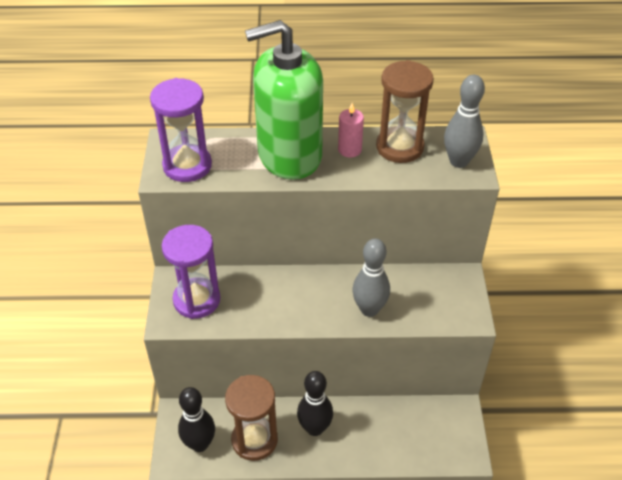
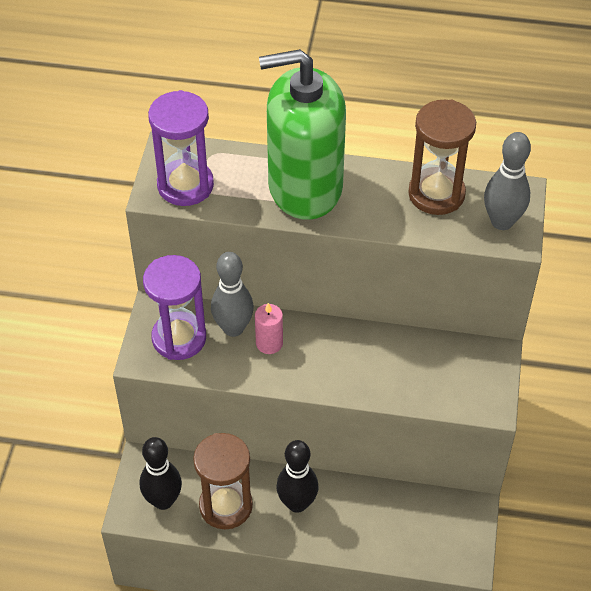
camera: 10 degrees right, 5 degrees up
pink candle [338,103,364,157] -> pink candle moved to [255,303,283,354]
grey bowling pin [352,238,390,317] -> grey bowling pin moved to [211,252,254,337]

